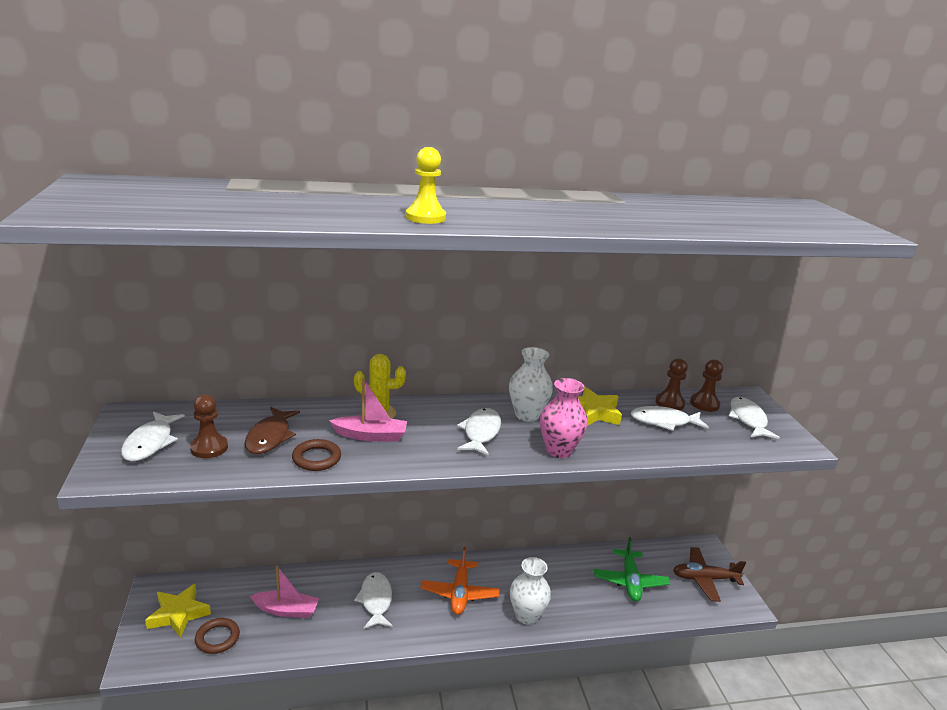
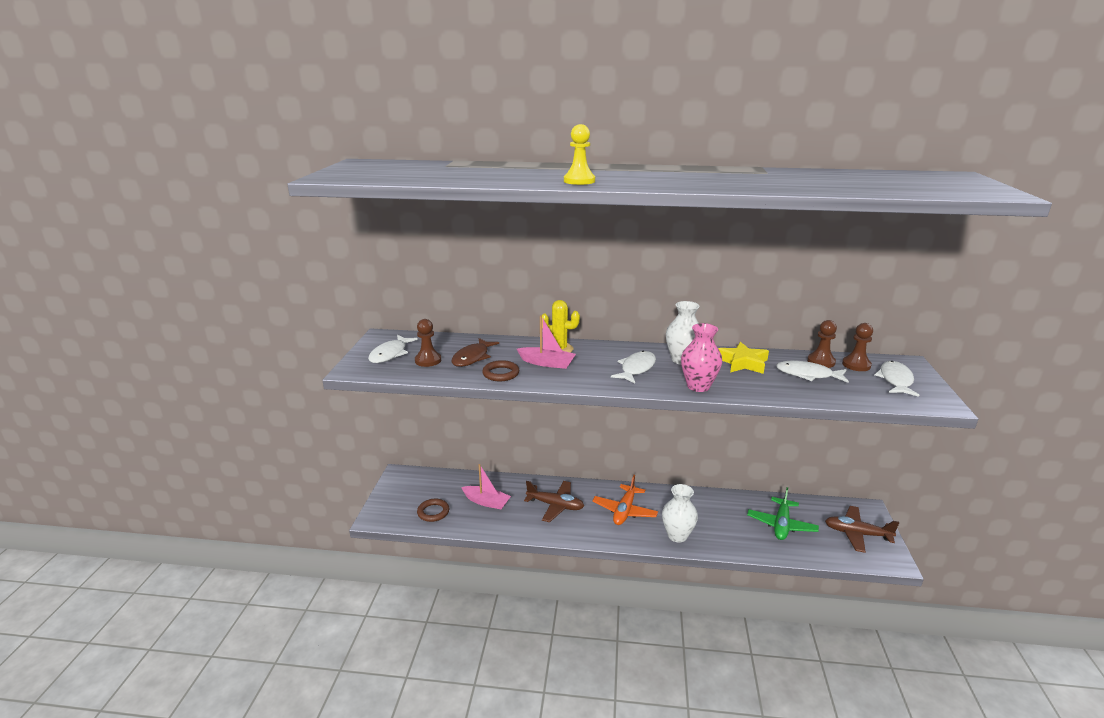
camera: 20 degrees right, 0 degrees up
yellow star [145,584,211,638] -> none
white fish [354,572,393,629] -> brown plane [524,481,584,522]

